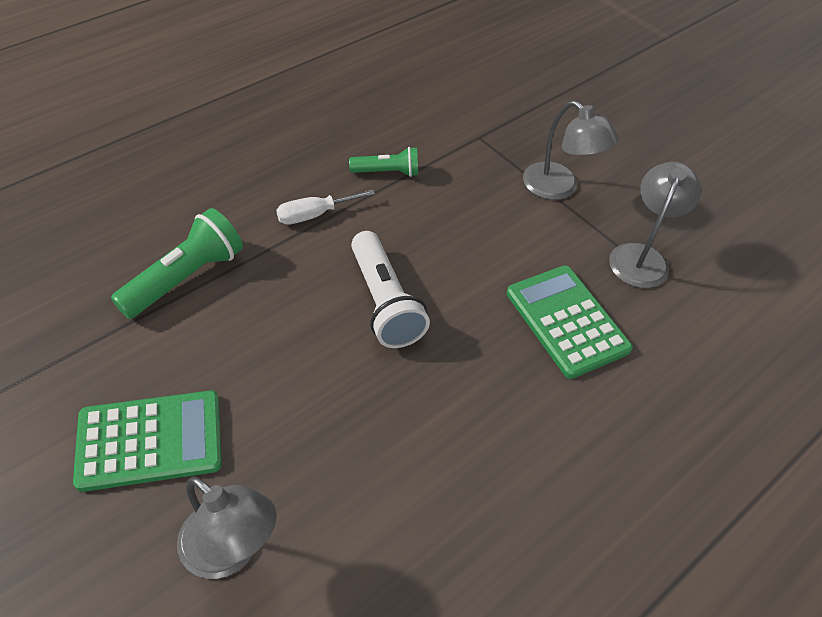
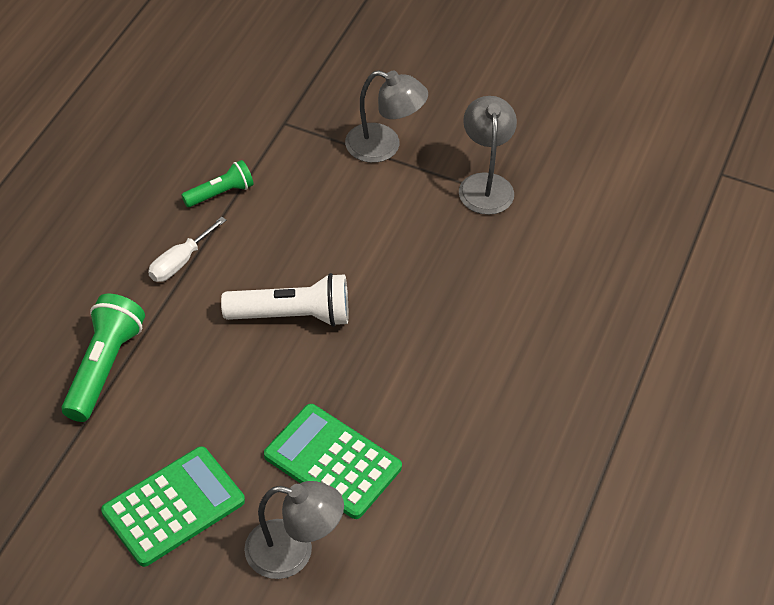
camera: 25 degrees left, 0 degrees up
white flashlight [351,231,430,348] -> white flashlight turned 45 degrees counterclockwise [221,273,348,327]
green calculator [507,265,633,379] -> green calculator moved to [264,404,402,519]

